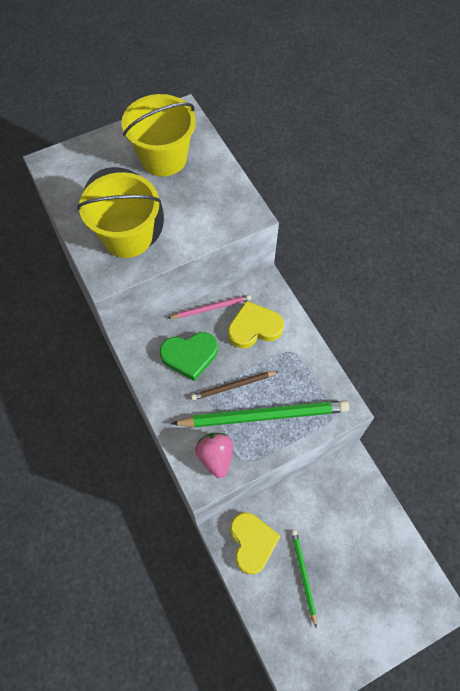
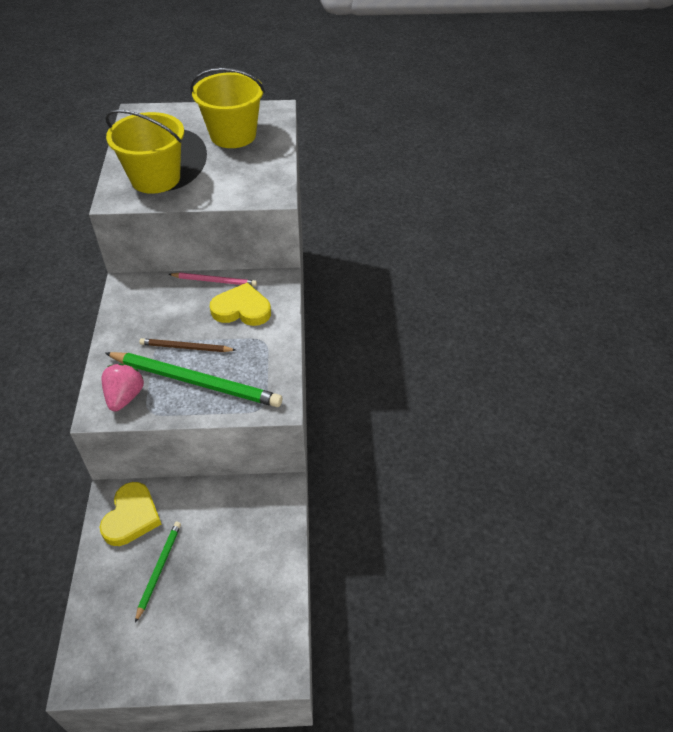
camera: 25 degrees right, 15 degrees down
green heart [160,332,218,381] -> none

